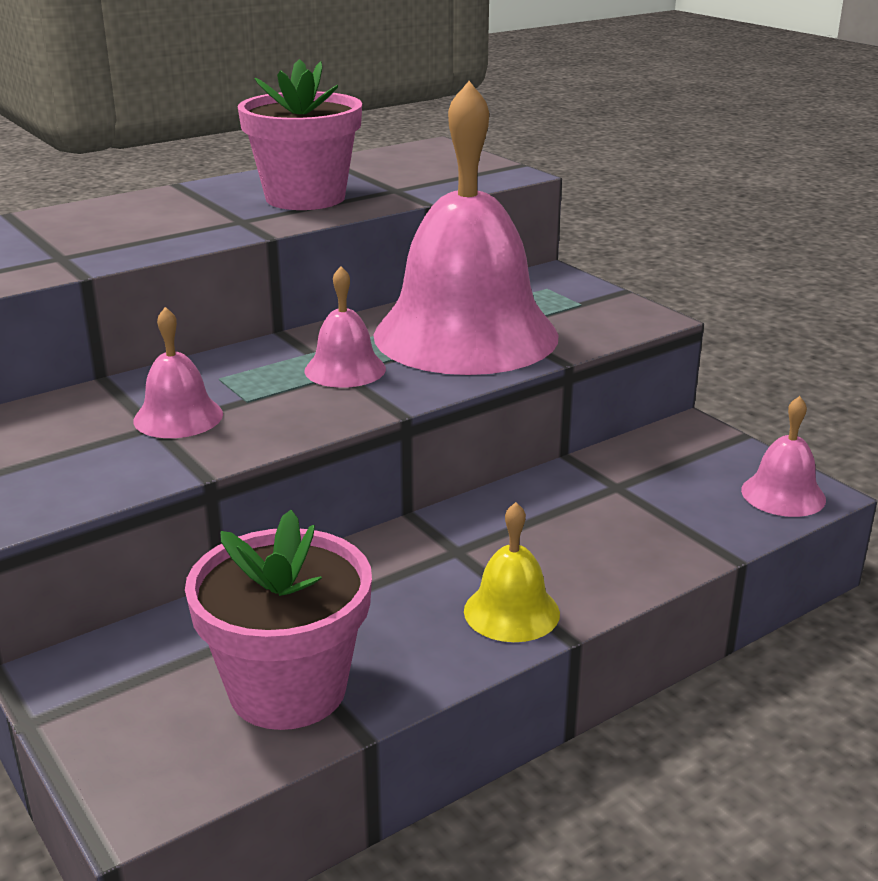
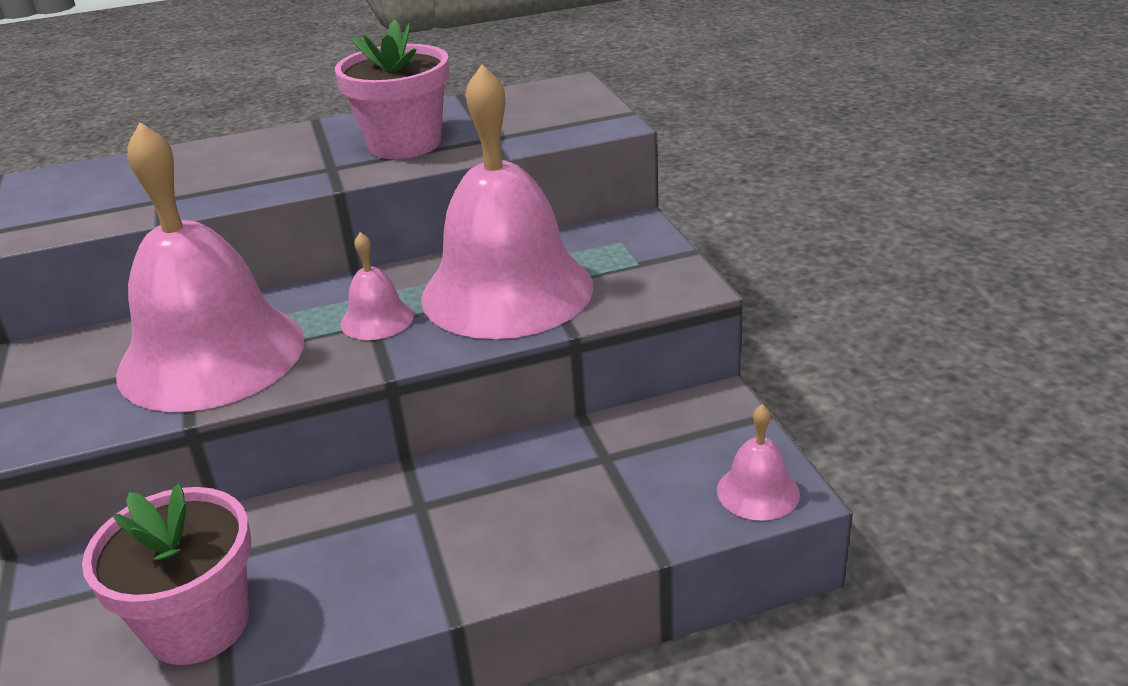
camera: 20 degrees right, 5 degrees up
pink bell [133,307,223,438] -> pink bell [116,122,304,412], size x2.42
yellow bell [464,502,560,642] -> none

